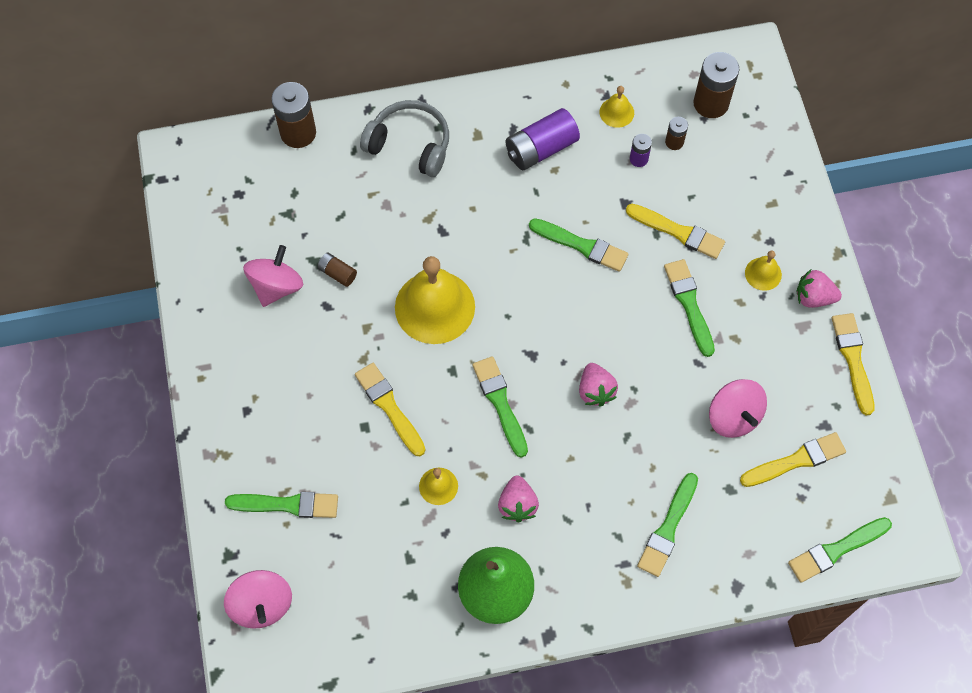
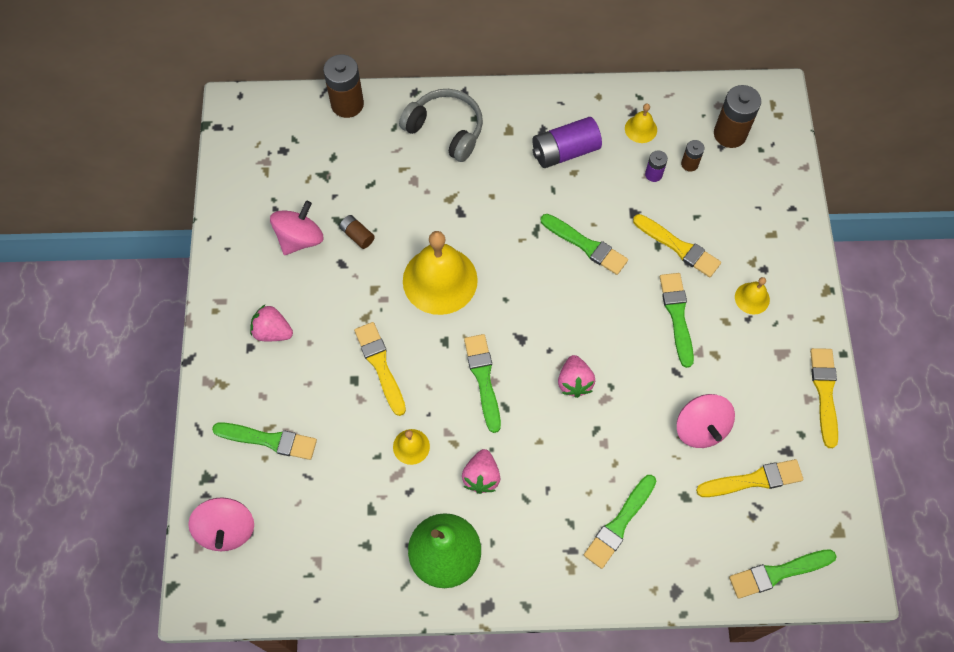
camera: 10 degrees right, 0 degrees up
pink strawberry [796,270,842,308] -> pink strawberry moved to [250,305,293,341]

